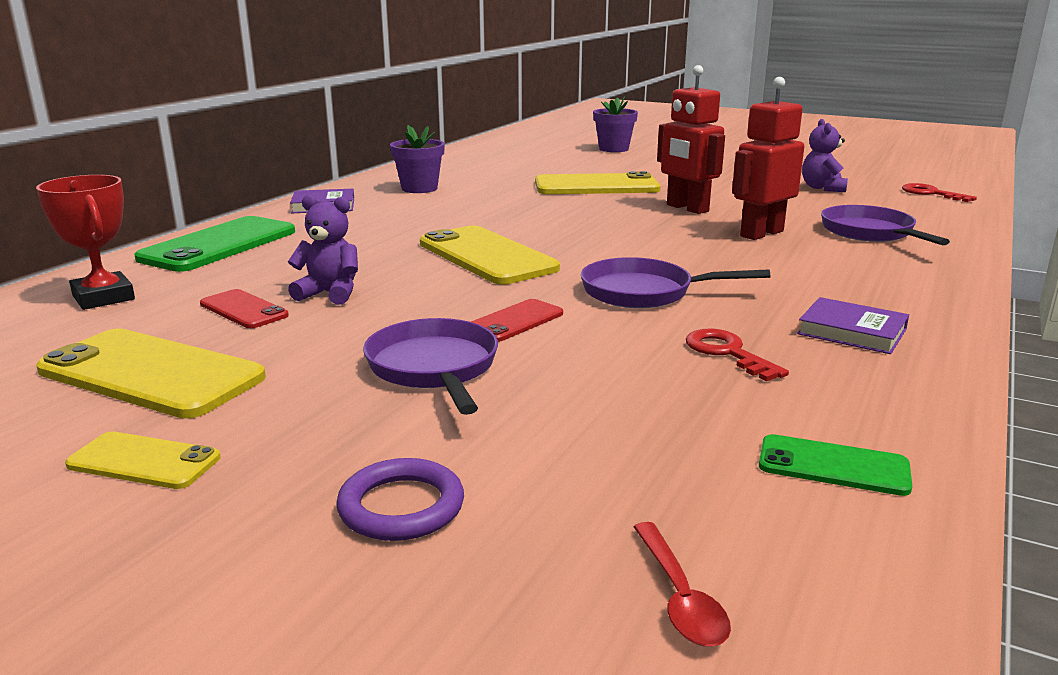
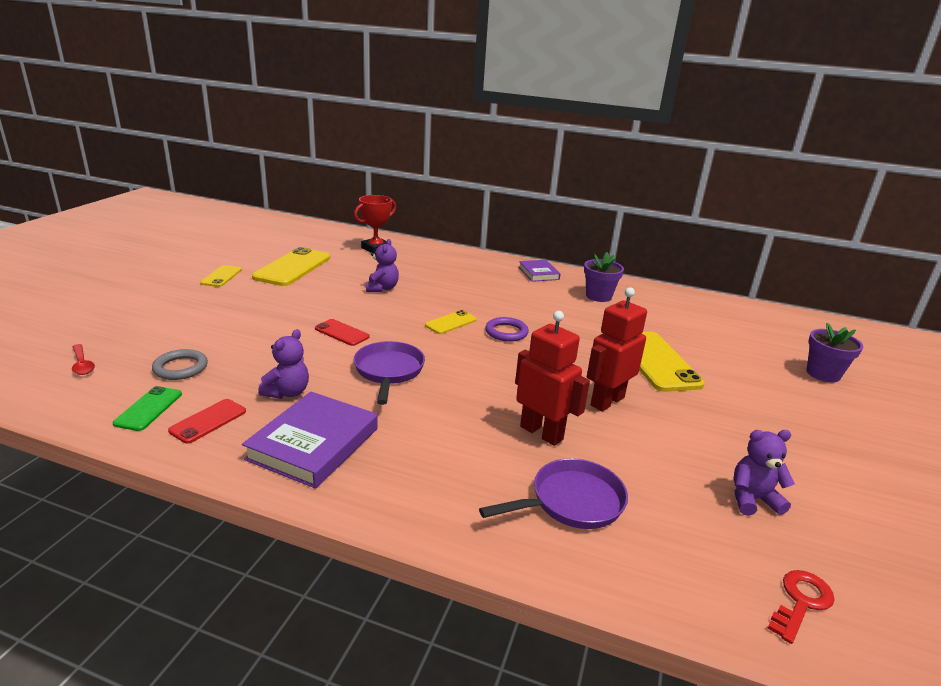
camera: 80 degrees right, 5 degrees up
green phone [134,216,295,272] -> none
red phone [200,289,289,328] -> red phone moved to [168,399,246,444]
purple ring [336,458,464,541] -> purple ring moved to [485,317,529,342]
purple pan [363,318,498,415] -> none
yellow phone [420,226,560,284] -> yellow phone [425,310,477,334], size x0.52
red spoon [633,522,731,647] -> red spoon turned 105 degrees counterclockwise [72,344,95,375]
red key [686,329,789,381] -> purple teddy bear [258,329,309,399]
purple book [797,297,909,354] -> purple book [242,391,378,489], size x1.68
none -> grey ring [152,349,208,380]

